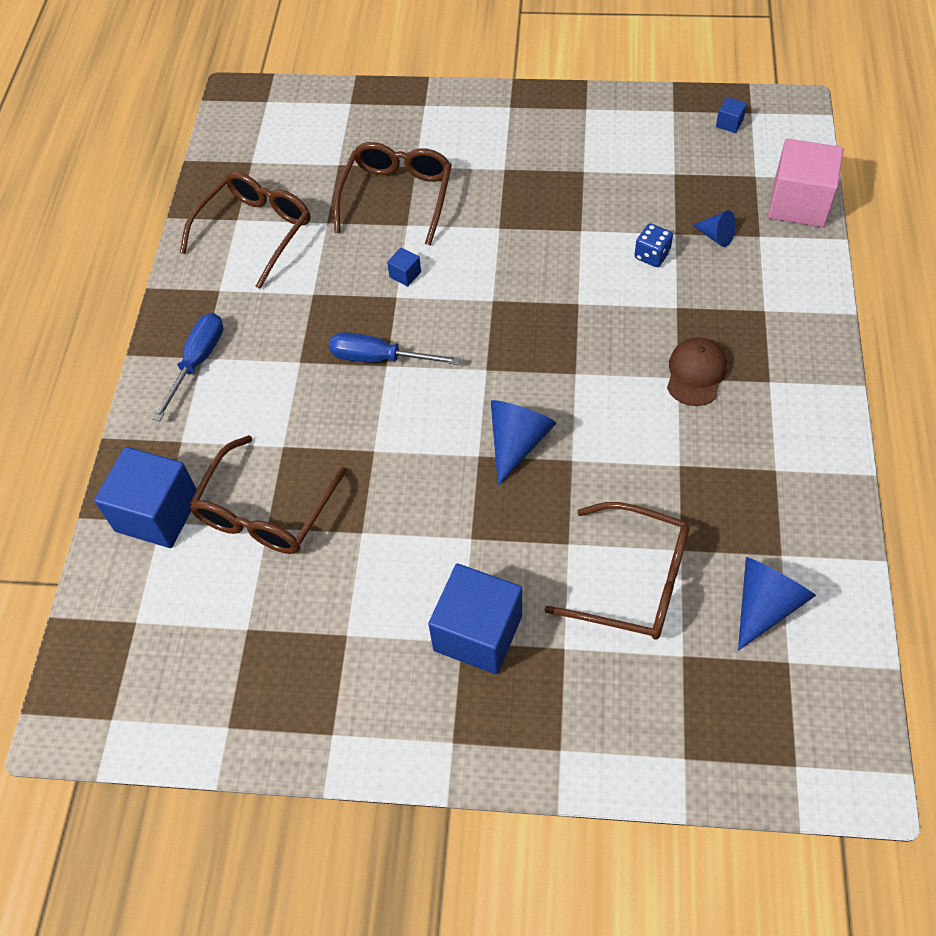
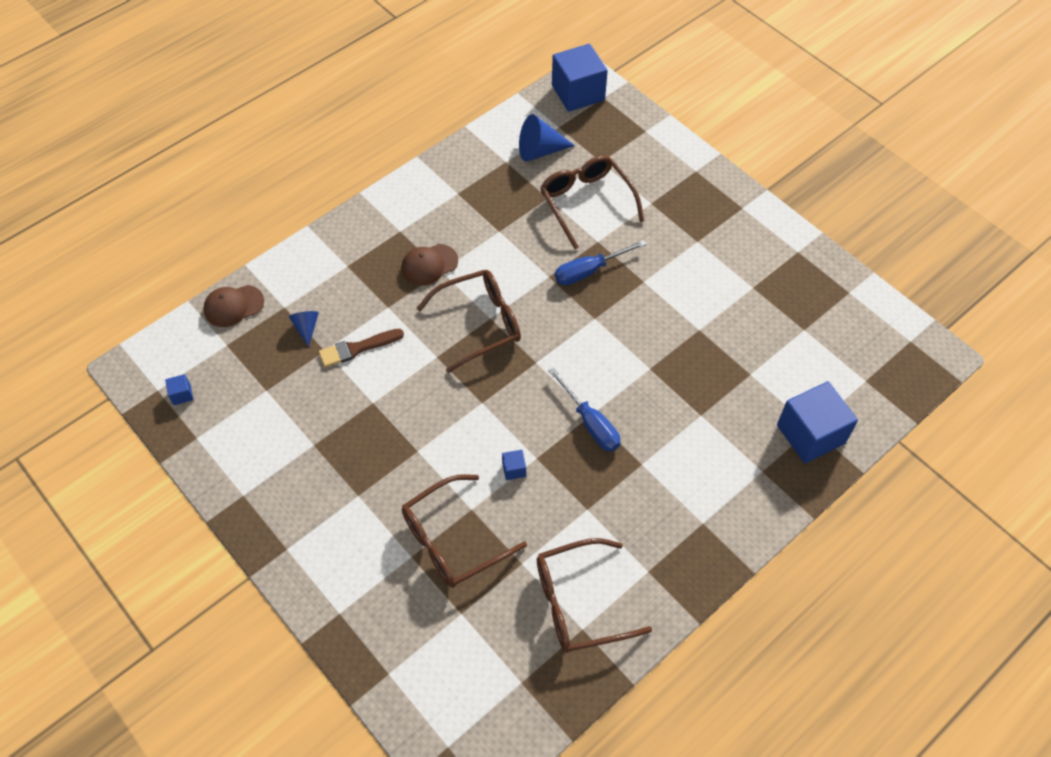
camera: 140 degrees left, 0 degrees up
blue screwdriver [152,313,223,421] -> blue screwdriver moved to [555,240,647,285]
brown glasses [189,435,347,554] -> brown glasses moved to [416,270,521,373]
blue cube [428,564,522,674] -> blue cube moved to [552,44,608,112]
blue cone [491,400,557,486] -> none
blue dice [634,223,673,267] -> brown brush [319,328,404,367]
pink cube [768,139,843,227] -> brown cap [204,285,264,327]

